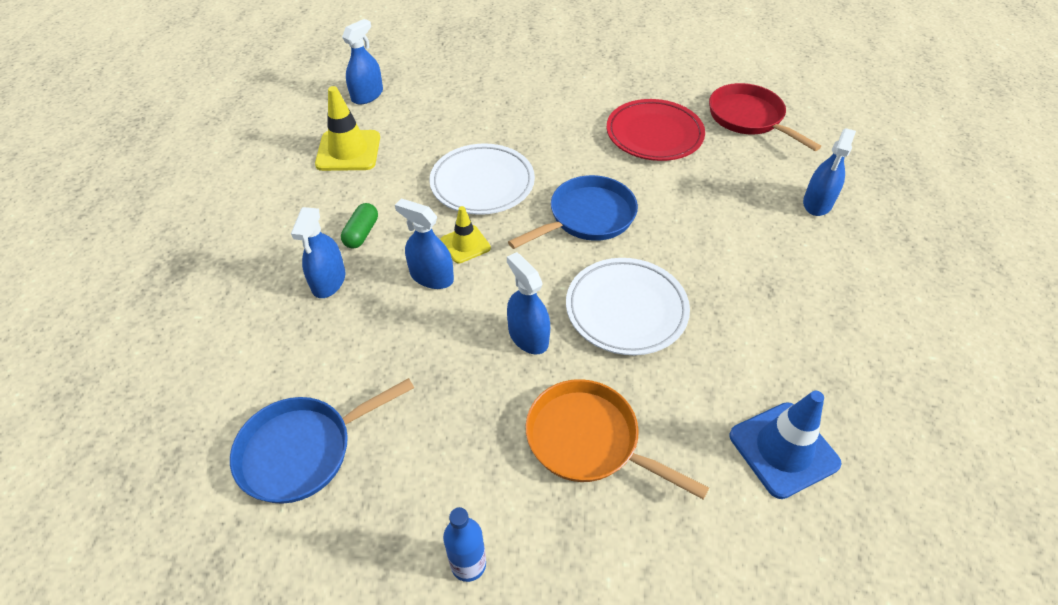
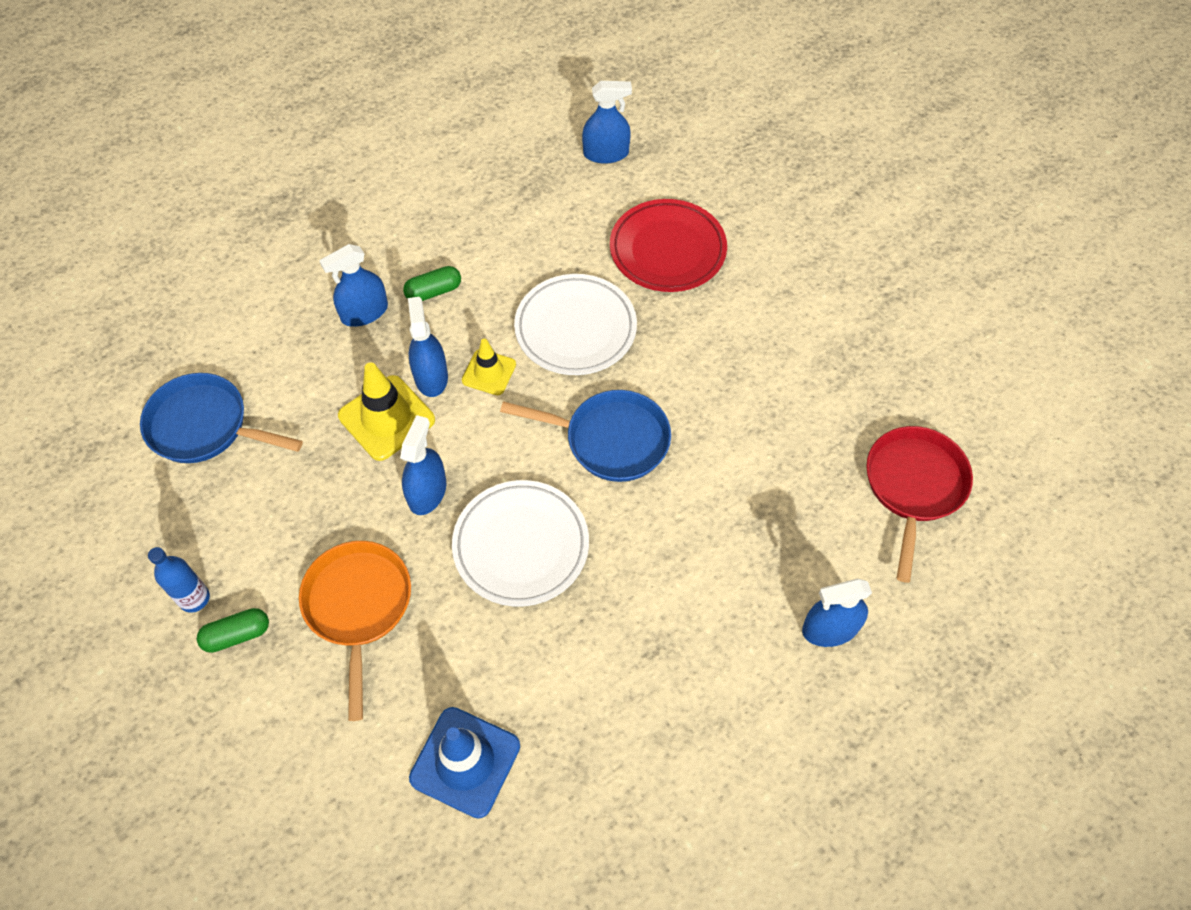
camera: 50 degrees right, 10 degrees up
yellow traffic cone [315,86,380,171] -> yellow traffic cone moved to [338,363,435,461]
red plate [607,99,705,161] -> red plate moved to [610,199,727,292]
none -> green capsule [197,608,269,653]

